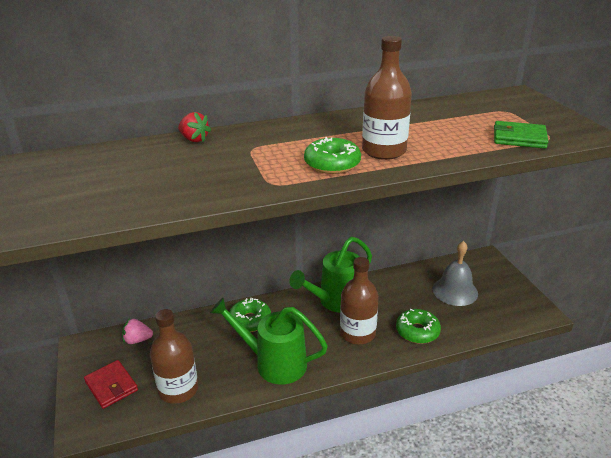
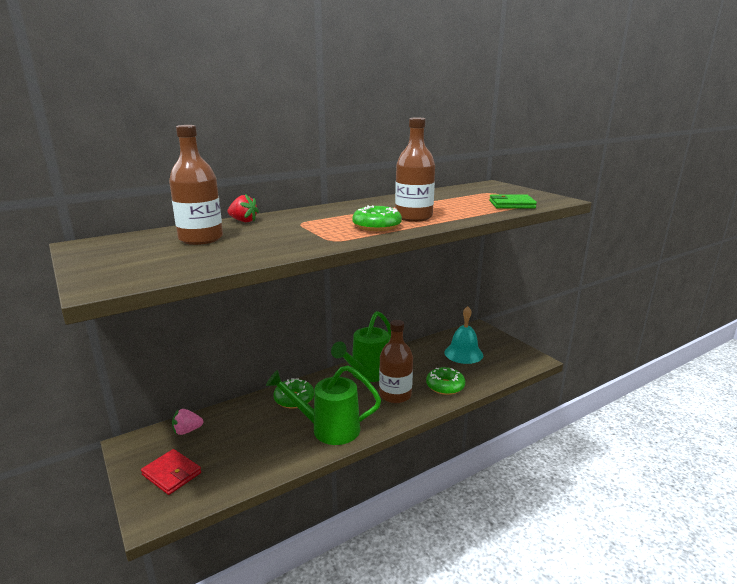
camera: 15 degrees left, 10 degrees down
brown bottle [150,309,198,404] -> brown bottle moved to [169,125,223,245]
grey bell [432,241,478,306] -> turquoise bell [444,306,483,364]

